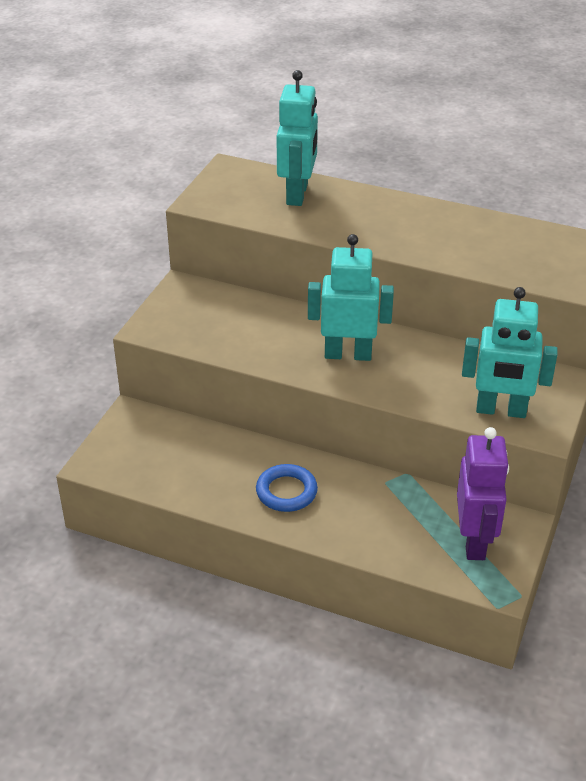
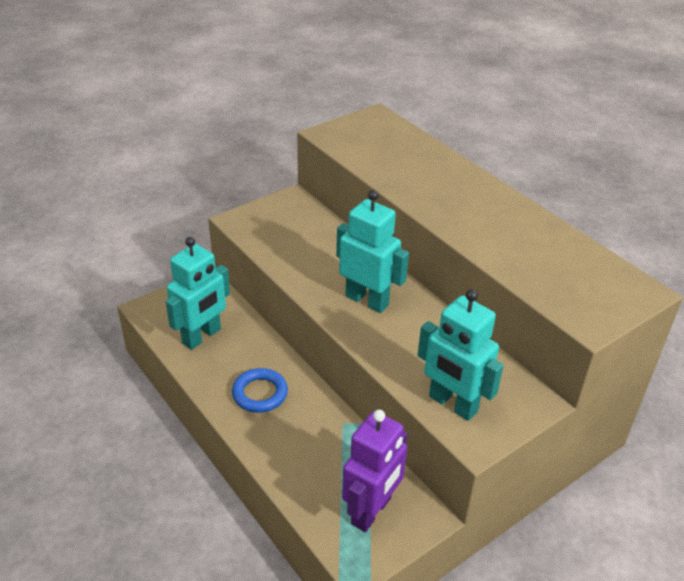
camera: 30 degrees right, 0 degrees up
turquoise robot [276,70,318,206] -> turquoise robot moved to [166,237,230,350]

